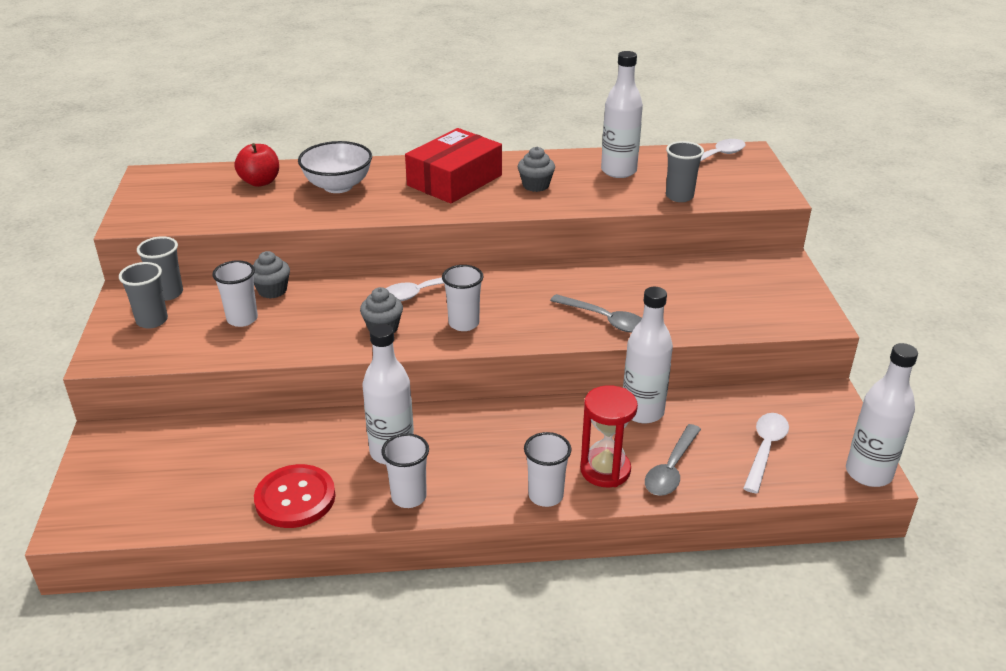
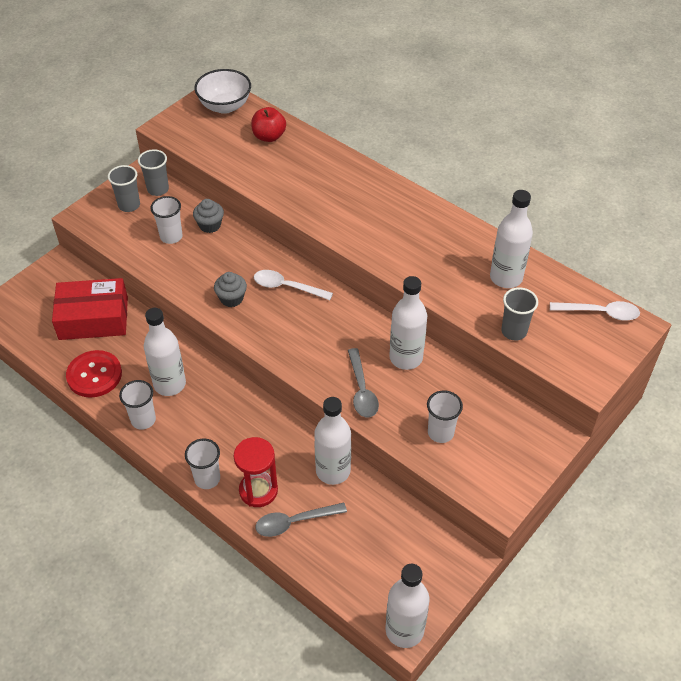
camera: 45 degrees right, 15 degrees up
white bowl [298,141,372,193] -> white bowl moved to [195,69,251,114]
red box [405,128,502,204] -> red box moved to [52,278,128,340]
white cup [442,265,484,331] -> white cup moved to [427,391,463,443]
grey cupcake [518,147,555,192] -> none
white spoon [743,413,789,494] -> none
none -> white bottle [389,276,427,370]

